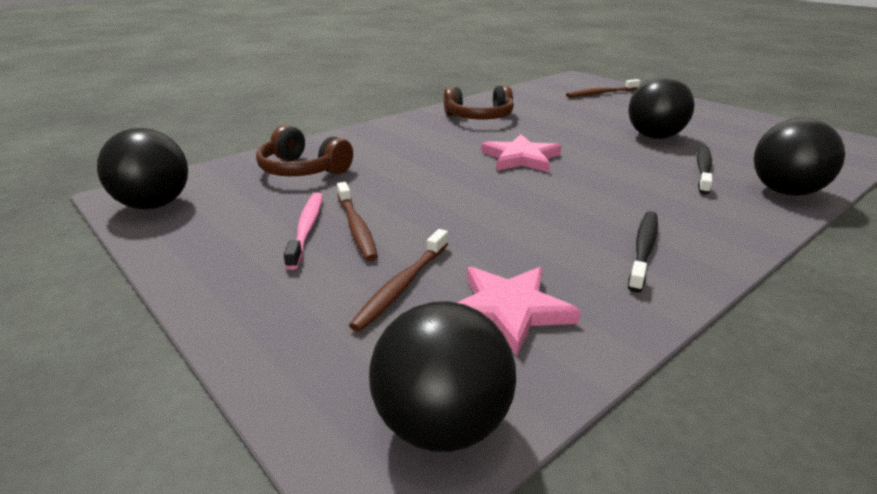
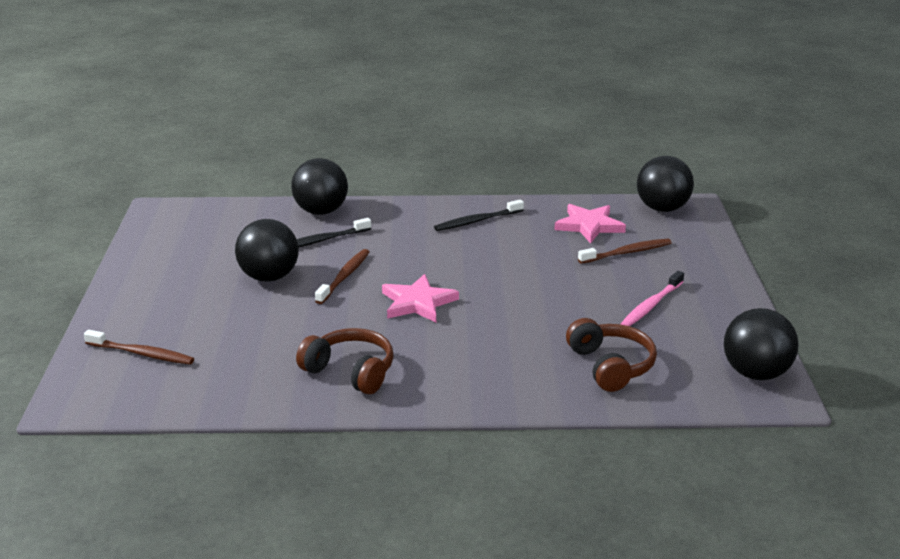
camera: 140 degrees left, 0 degrees up
brown toothbrush [337,182,378,261] -> brown toothbrush moved to [315,249,370,304]

